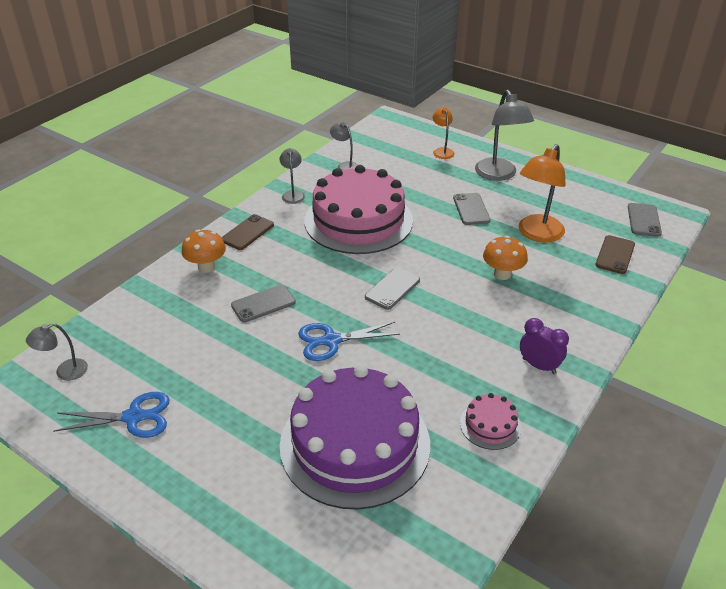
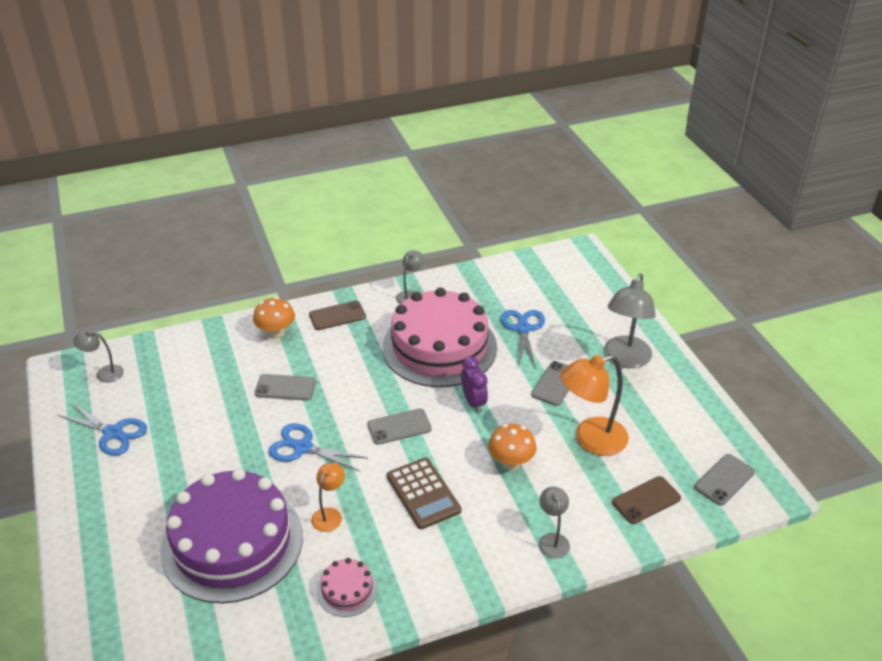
camera: 35 degrees right, 0 degrees up
grey lamp [330,122,358,170] -> grey lamp moved to [539,487,570,559]
orange lamp [433,108,455,159] -> orange lamp moved to [311,463,345,532]
purple clock [520,318,569,374] -> purple clock moved to [461,356,488,413]
none -> brown calculator [387,458,461,529]
none -> blue scissors [501,310,545,369]

